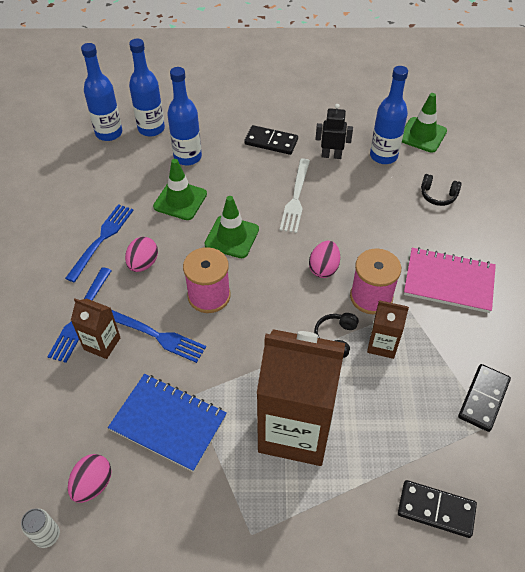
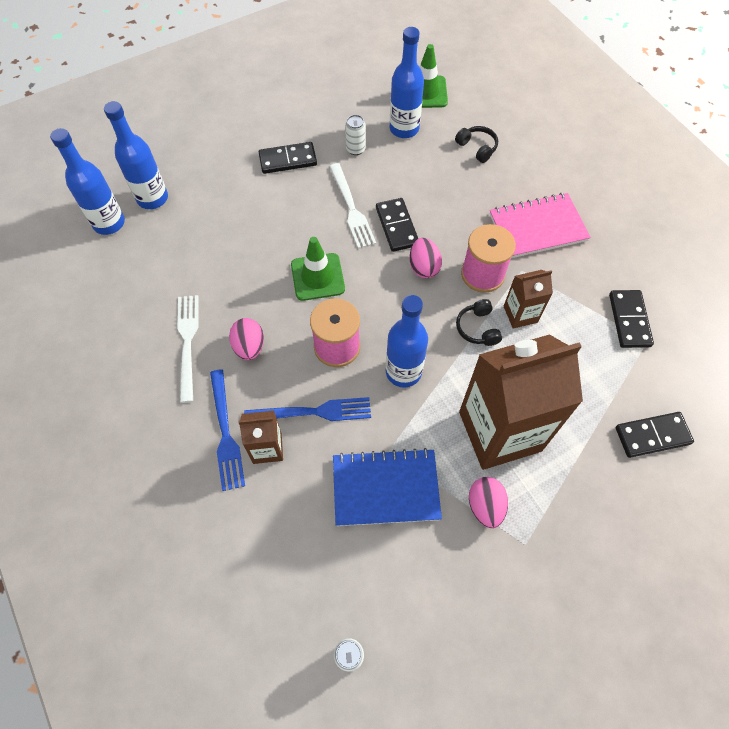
camera: 30 degrees left, 10 degrees up
blue fork [65,204,134,282] -> white fork [177,295,199,403]
pink egg [68,454,112,503] -> pink egg moved to [469,477,508,528]
green traffic cone [153,159,207,220] -> none
blue bottle [167,67,202,165] -> blue bottle moved to [386,295,428,388]
black robot [316,104,353,159] -> white can [345,115,366,155]
black headphones [421,174,462,206] -> black headphones turned 120 degrees counterclockwise [455,126,498,163]
none -> black domino [376,198,418,252]

